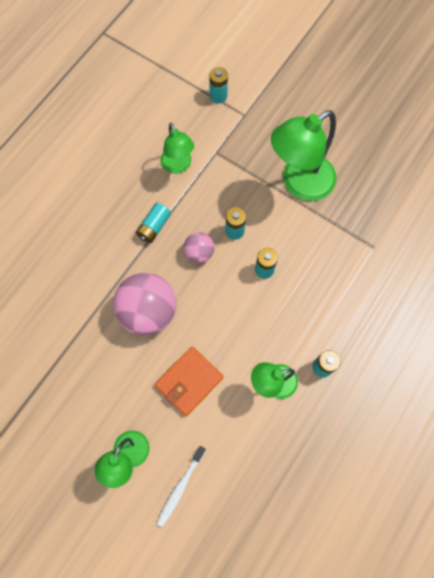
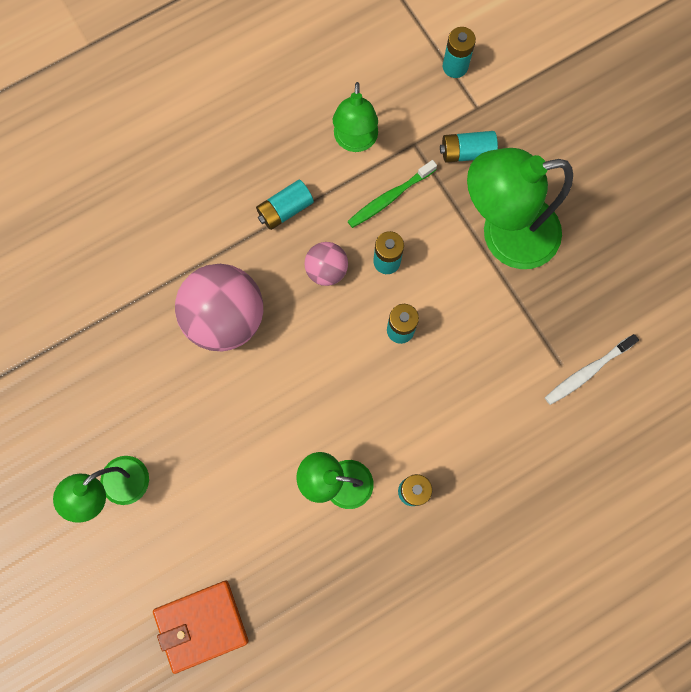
camera: 25 degrees right, 5 degrees up
orange wallet [155,347,224,416] -> orange wallet moved to [153,581,249,674]
white toothbrush [156,446,206,527] -> white toothbrush moved to [545,334,639,405]
none -> green toothbrush [347,160,437,228]
none -> turquoise battery [440,131,498,163]

